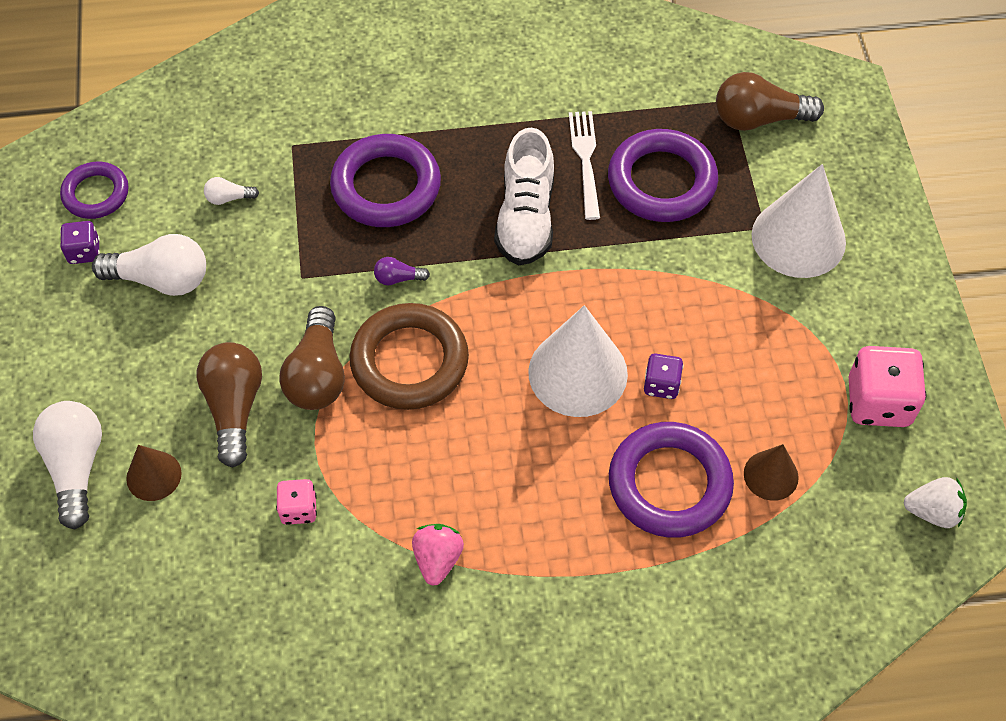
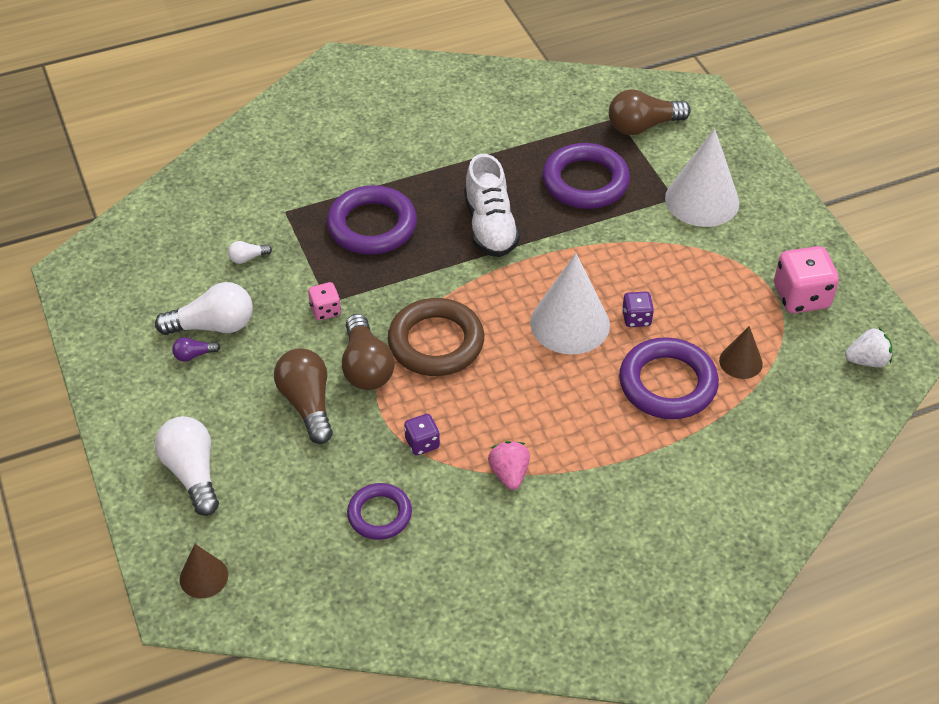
camera: 15 degrees left, 10 degrees down
purple ring [60,162,129,219] -> purple ring moved to [347,483,412,540]
purple dice [60,221,100,264] -> purple dice moved to [404,414,440,455]
brown cone [126,445,182,501] -> brown cone moved to [180,544,228,598]
pink dice [276,479,317,525] -> pink dice moved to [308,282,341,320]
purple light bulb [374,257,430,285] -> purple light bulb moved to [172,337,220,362]
white fork [569,111,600,220] -> none

